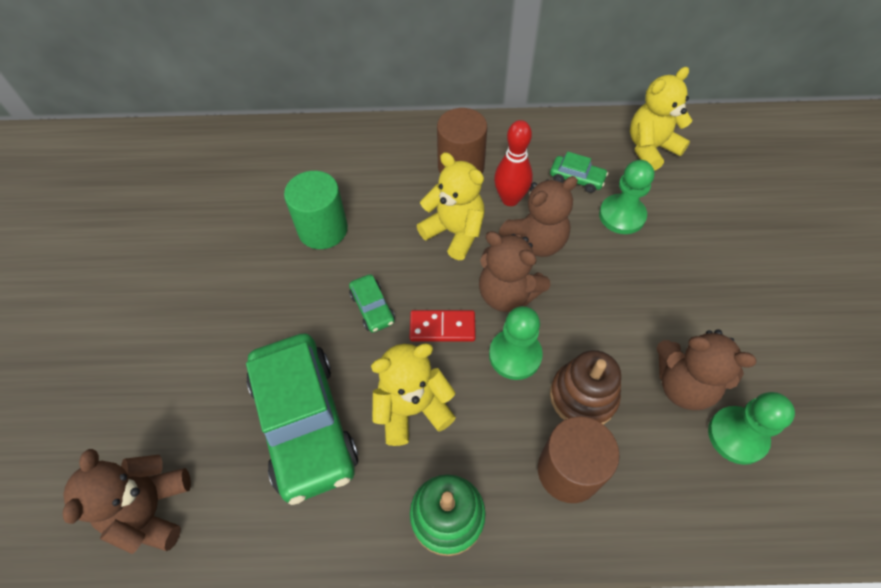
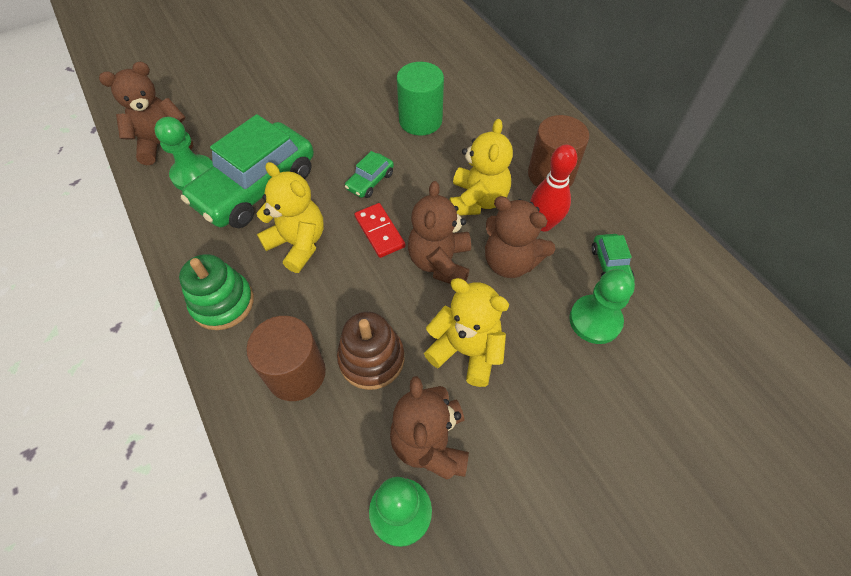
camera: 60 degrees right, 0 degrees up
green pawn [489,306,543,380] -> green pawn moved to [154,117,213,190]
yellow teddy bear [630,67,693,171] -> yellow teddy bear moved to [424,278,509,387]

